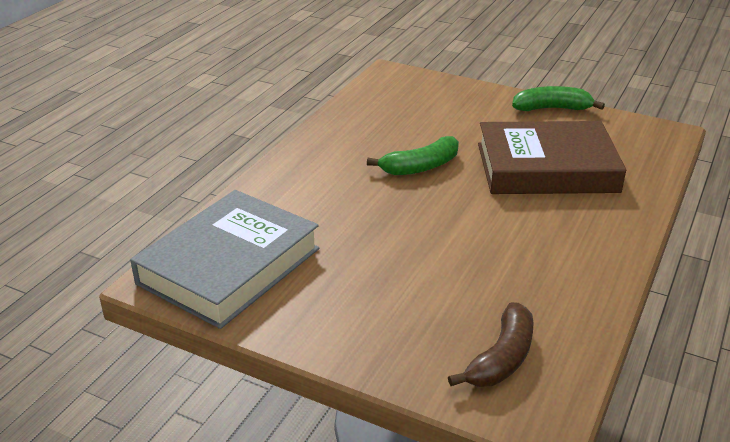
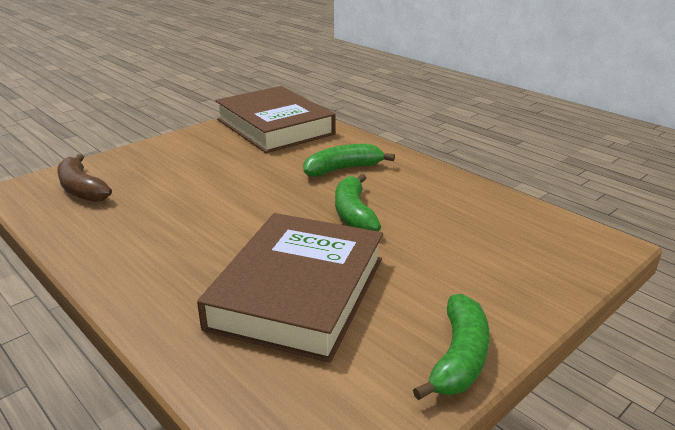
camera: 110 degrees right, 5 degrees down
grey book [130,190,319,329] -> brown book [215,86,336,153]
none -> green banana [303,144,395,176]

